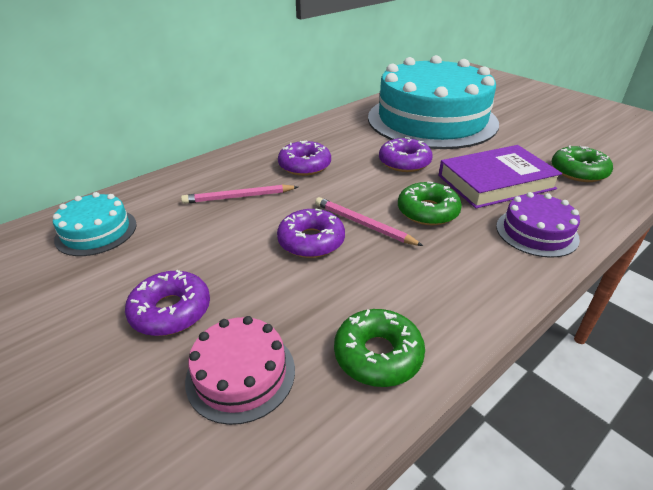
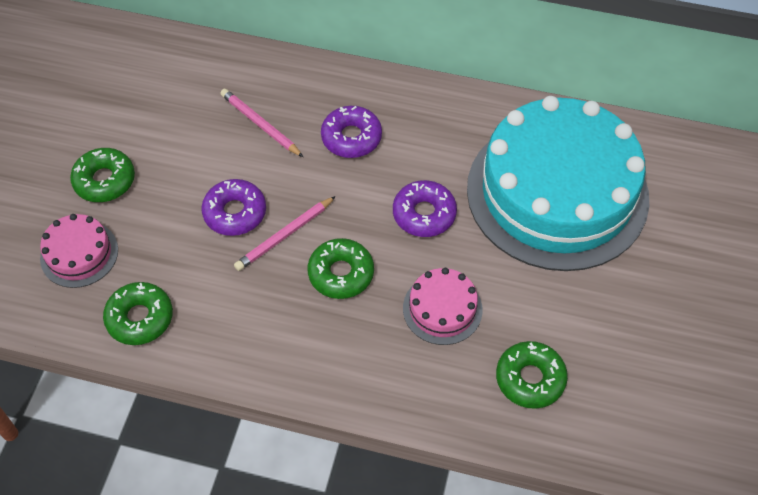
camera: 55 degrees right, 20 degrees up
turquoise cake [53,192,137,256] -> none
purple donut [125,270,210,336] -> green donut [70,148,135,202]
pink pencil [315,197,423,246] -> pink pencil turned 135 degrees counterclockwise [234,196,336,271]
purple book [438,145,562,209] -> pink cake [403,268,483,345]
purple cake [496,192,580,258] -> none

